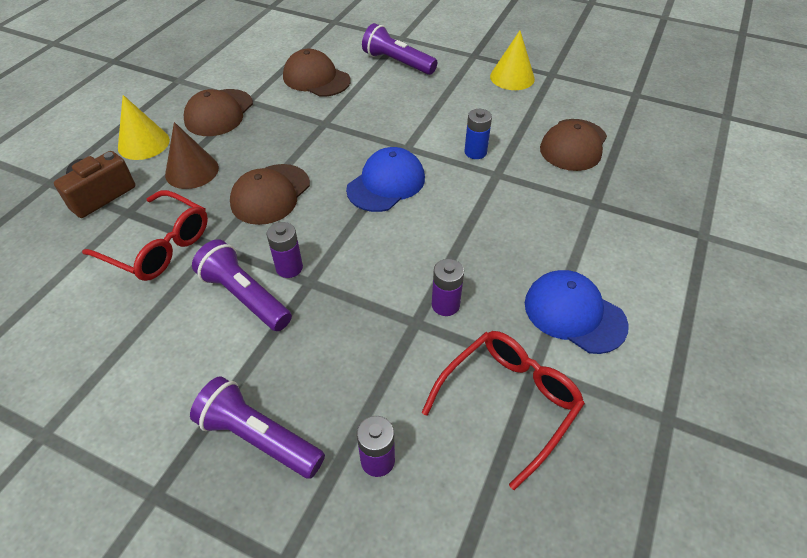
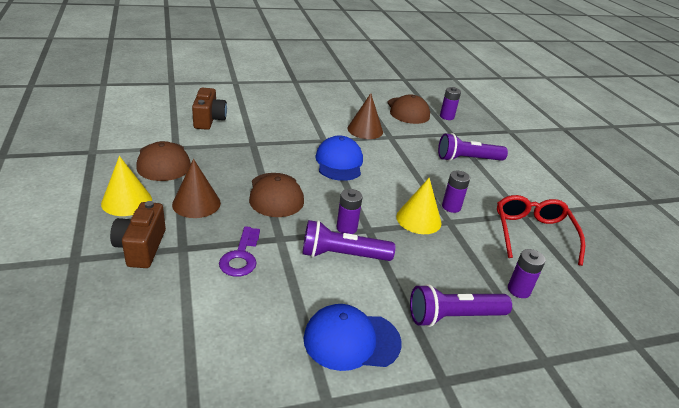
camera: 45 degrees left, 15 degrees down
red glasses [82,190,208,281] -> purple key [219,226,260,277]
brown cap [283,49,351,97] -> brown camera [192,88,227,130]
purple flashlight [362,23,437,75] -> purple flashlight moved to [438,133,508,161]
blue battery [465,109,492,159] -> brown cone [348,93,383,139]
yellow cone [490,31,535,90] -> yellow cone moved to [396,178,442,234]
blue cap [525,270,629,354] -> blue cap moved to [303,304,402,371]
none -> purple battery [440,87,461,120]

